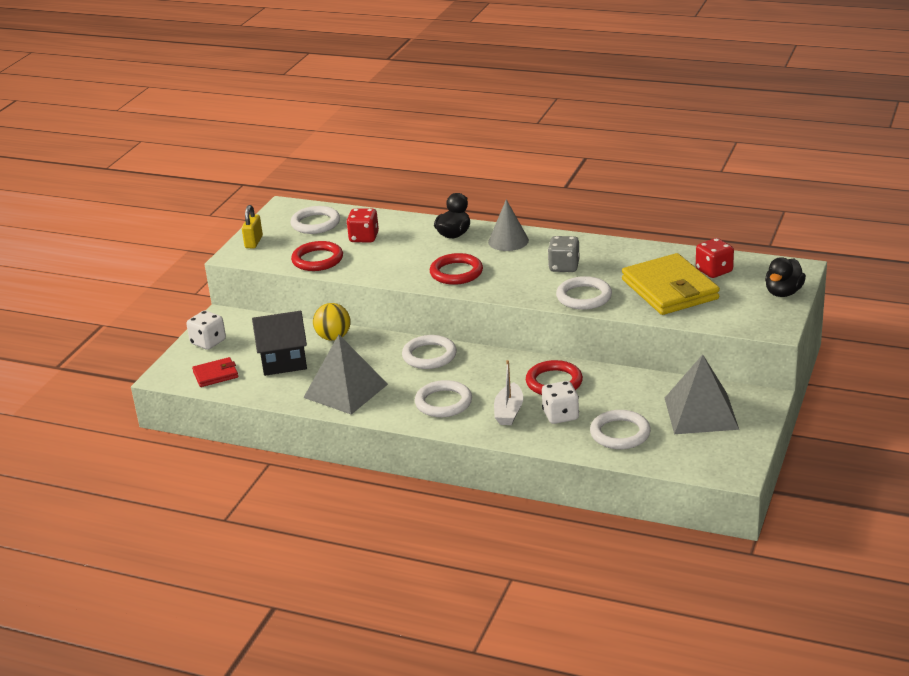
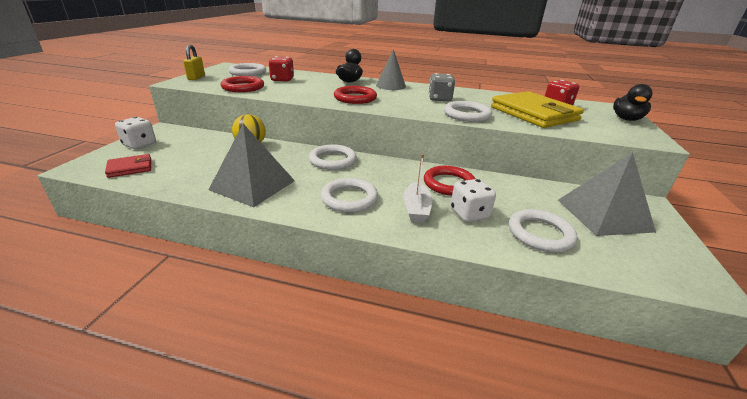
camera: 10 degrees left, 0 degrees up
black house [252,311,307,376] -> none

